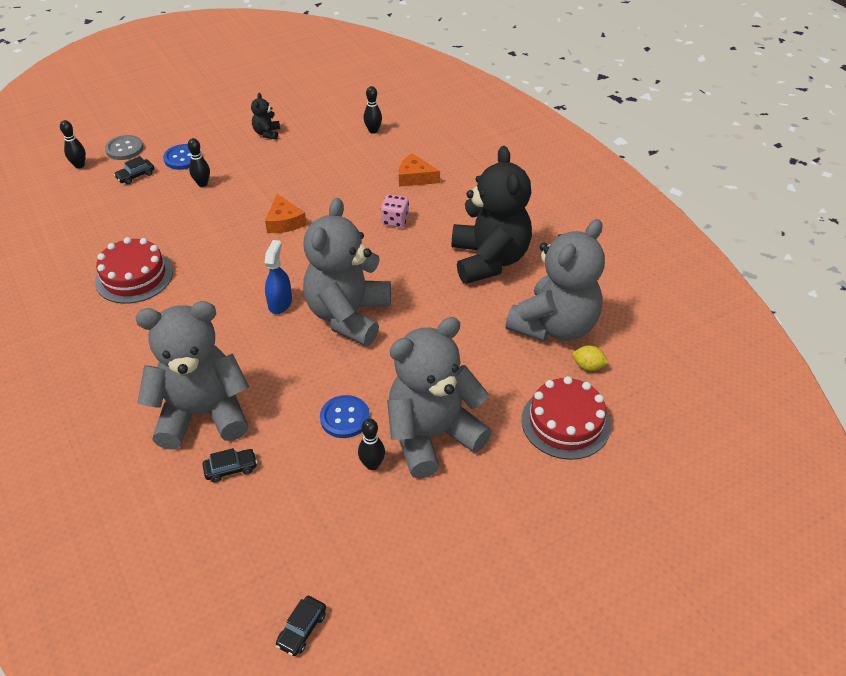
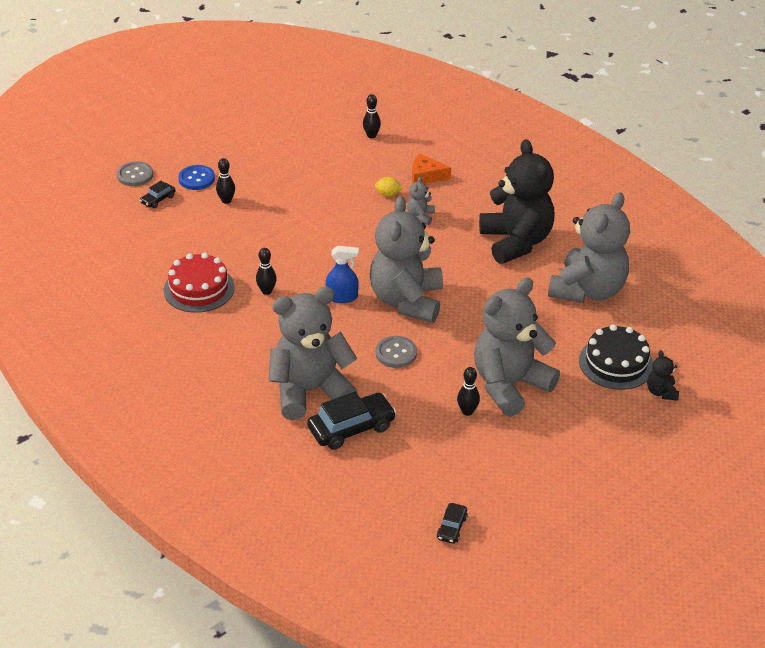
camera: 10 degrees left, 5 degrees down
black bowling pin [60,120,86,169] -> black bowling pin moved to [256,248,277,295]
black car [202,448,257,483] -> black car [307,392,396,450], size x1.94
black teddy bear [251,93,280,140] -> black teddy bear moved to [647,350,679,401]
orange cheese [265,194,307,233] -> none
blue spray bottle [265,240,292,314] -> blue spray bottle turned 90 degrees clockwise [325,246,359,303]
blue button [320,395,370,438] -> none
pink dice [381,194,409,228] -> grey teddy bear [407,176,435,225]
red cake [521,376,611,460] -> black cake [579,324,653,390]
yellow lemon [573,345,609,371] -> yellow lemon moved to [375,177,403,197]
none -> grey button [376,336,417,368]

